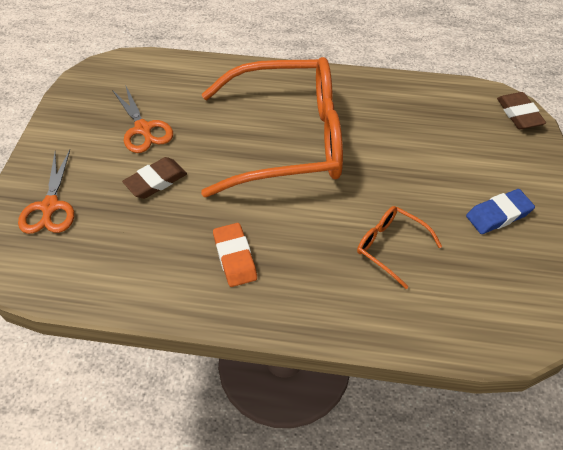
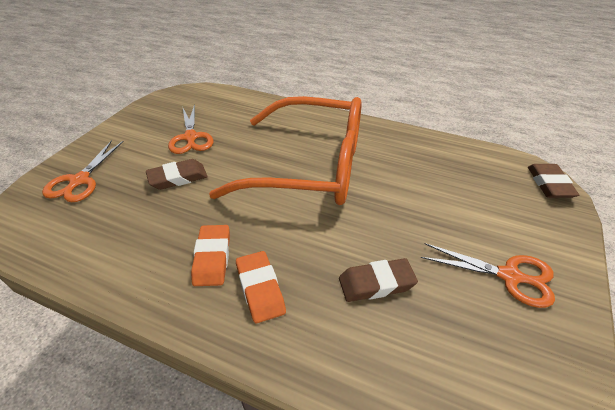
camera: 15 degrees right, 10 degrees down
orange glasses [357,206,442,289] -> brown eraser [339,258,418,302]
blue eraser [466,189,535,234] -> orange scissors [421,243,555,308]
none -> orange eraser [236,251,286,323]

